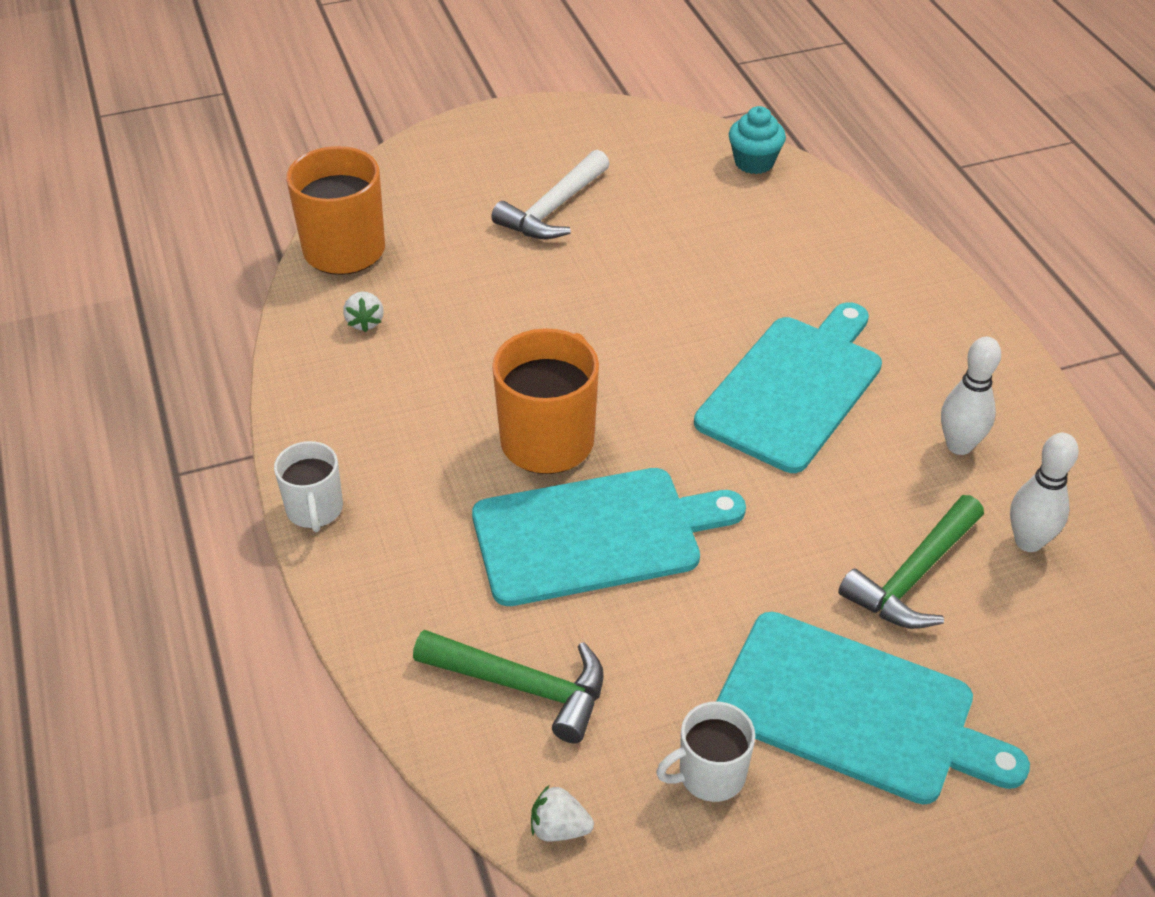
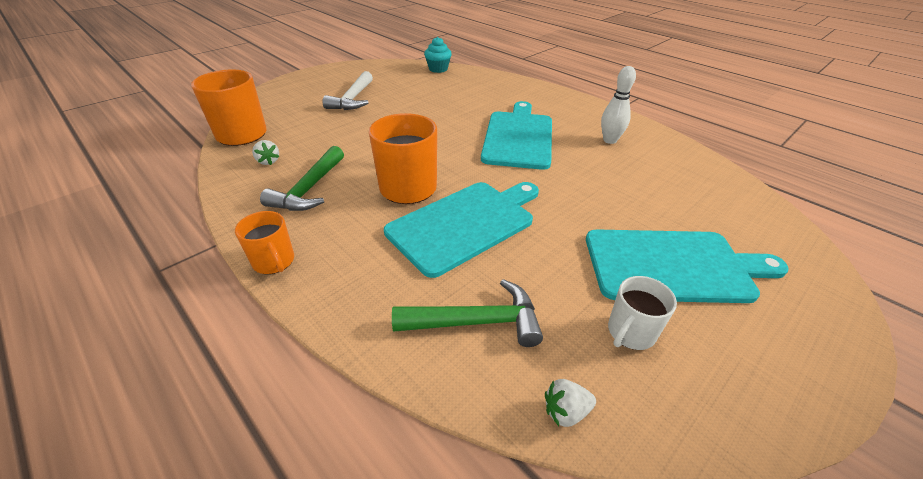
camera: 25 degrees left, 5 degrees down
white mug [274,441,343,532] -> orange mug [235,211,294,274]
green hammer [838,495,984,629] -> green hammer moved to [260,146,344,211]
white bowling pin [1010,433,1079,552] -> none

